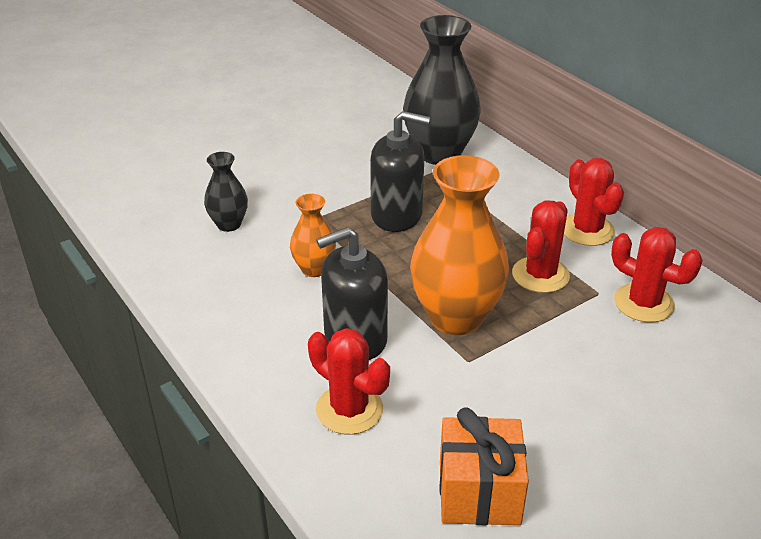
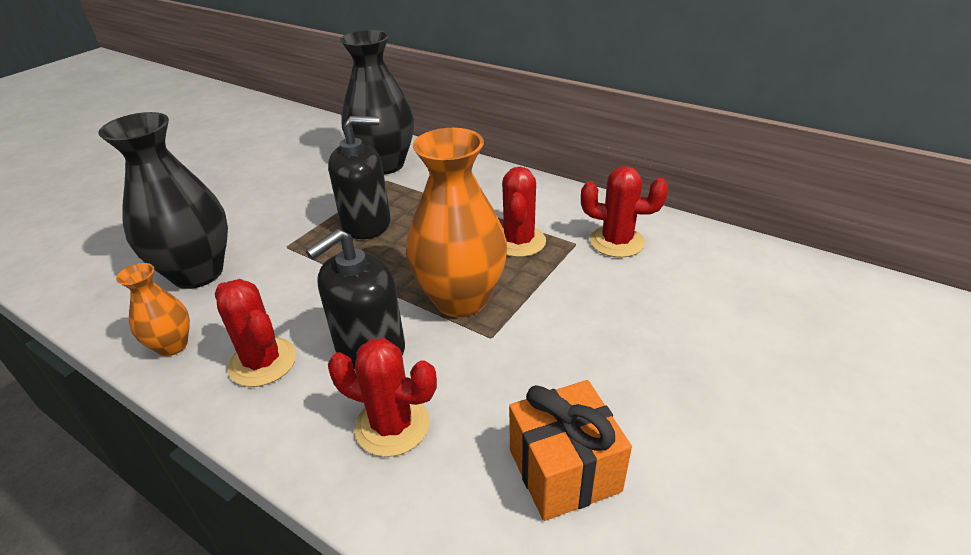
camera: 20 degrees left, 0 degrees up
black vase [204,152,248,232] -> black vase [98,112,228,289], size x1.96
orange vase [290,194,336,277] -> orange vase moved to [116,263,190,356]
red cactus [564,158,624,246] -> red cactus moved to [215,279,296,387]

